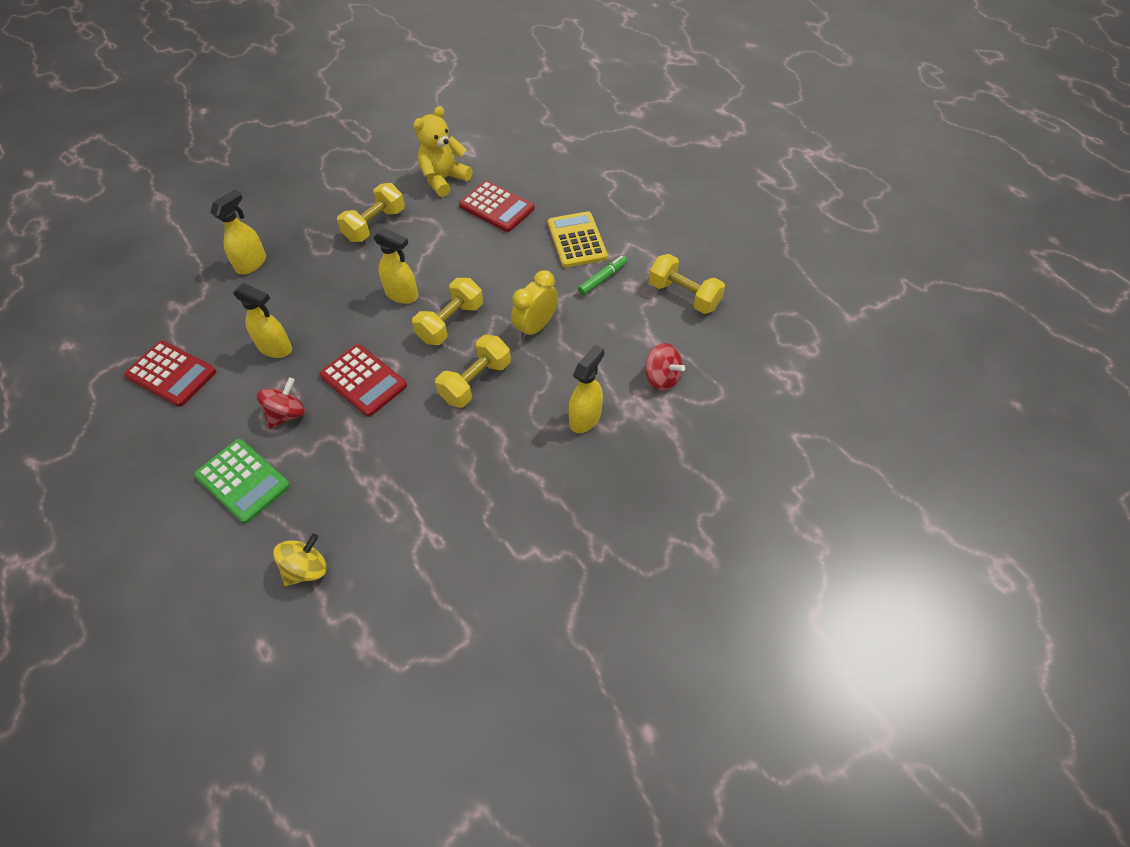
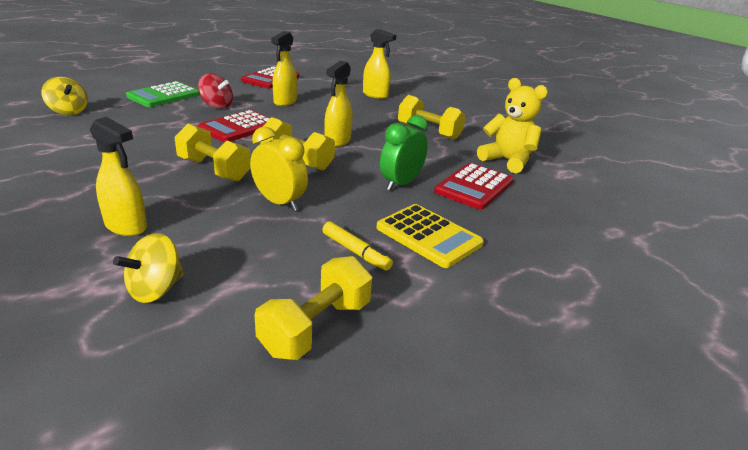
camera: 85 degrees right, 25 degrees down
yellow calculator [548,211,608,268] -> yellow calculator turned 60 degrees clockwise [376,204,484,268]
green marker [578,256,627,296] -> yellow marker [322,221,393,271]
red spinning top [645,343,685,391] -> yellow spinning top [113,233,184,303]
none -> green clock [380,115,428,191]

